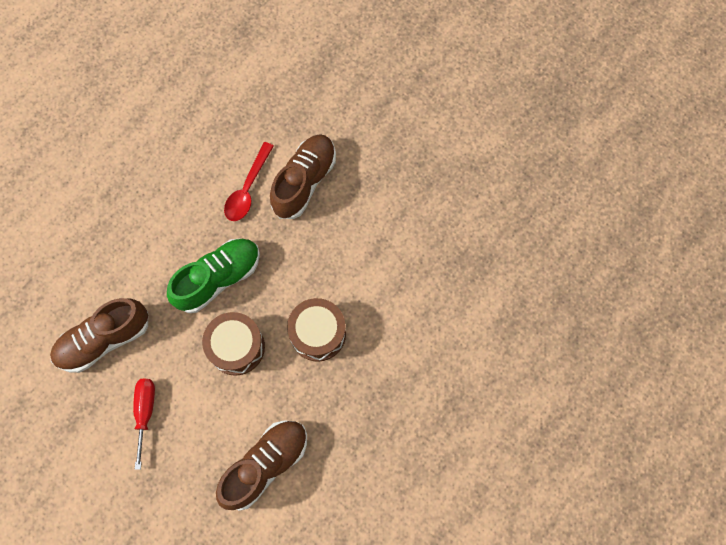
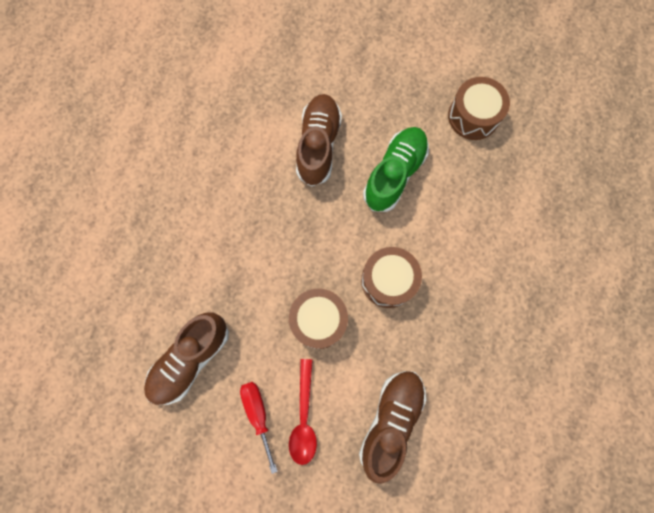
camera: 20 degrees left, 5 degrees up
green shoe [167,239,260,313] -> green shoe moved to [363,127,429,212]
red spoon [224,142,274,221] -> red spoon moved to [289,359,317,465]
none -> brown drum [448,77,510,140]

